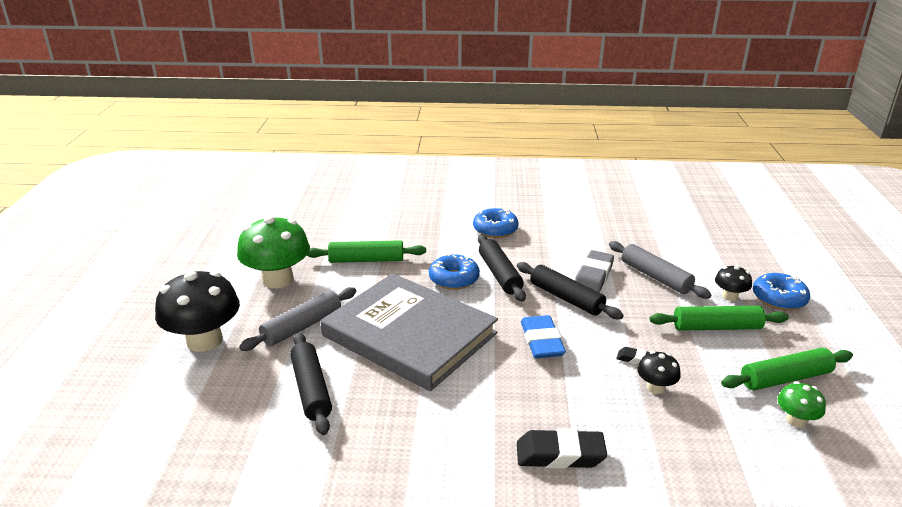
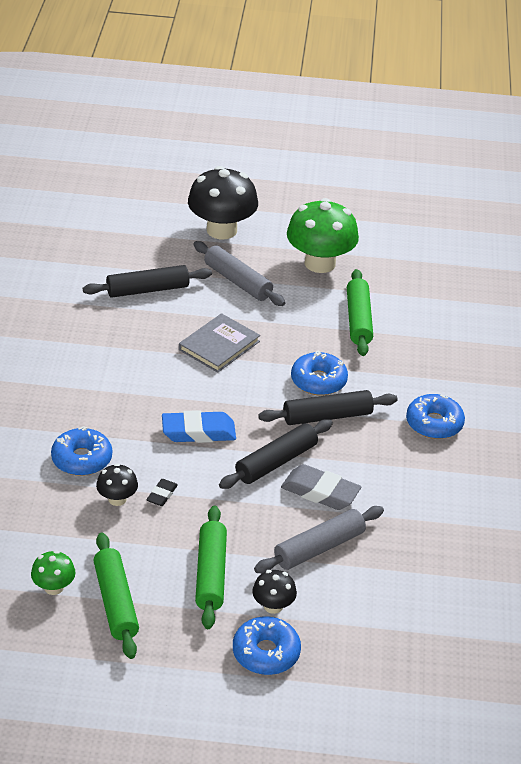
camera: 90 degrees right, 10 degrees up
grey book [320,273,498,391] -> grey book [179,313,260,373], size x0.48
black eraser [517,428,607,469] -> none
none -> blue donut [51,426,112,476]

